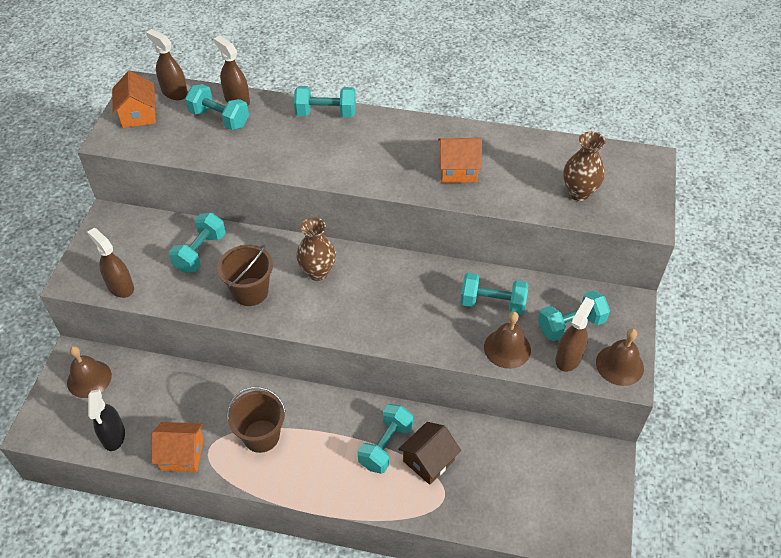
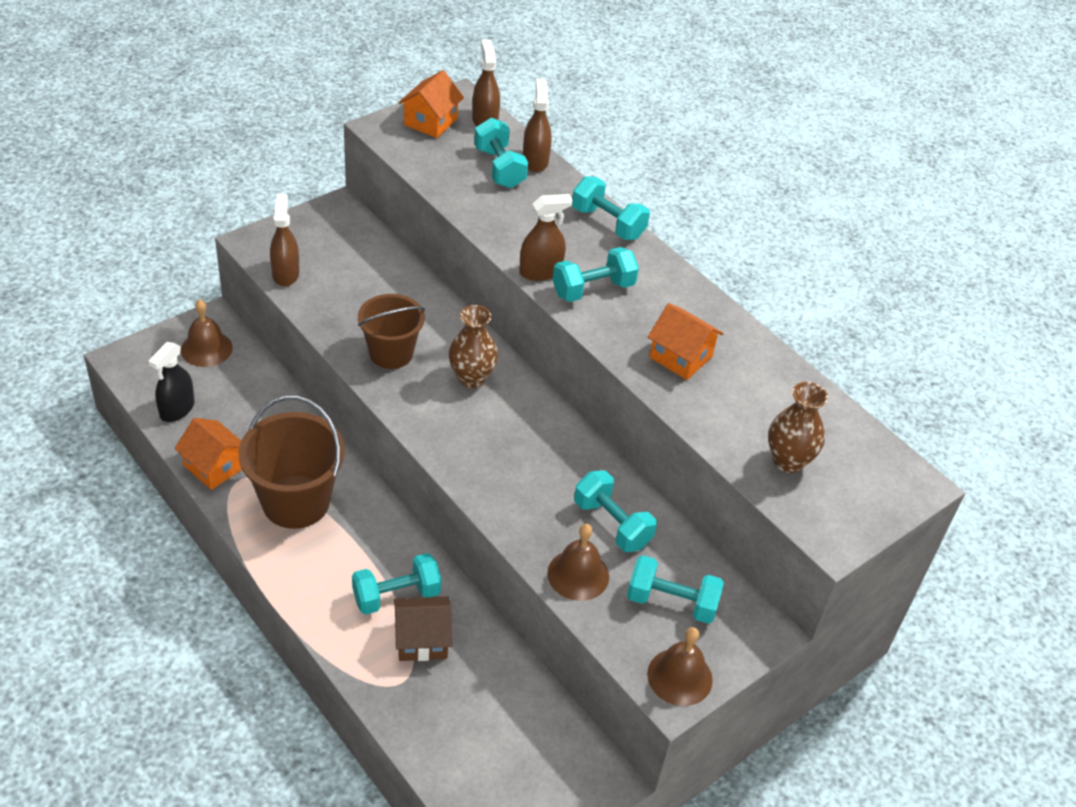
camera: 35 degrees right, 5 degrees down
turquoise dumbbell [169,213,226,273] -> turquoise dumbbell moved to [553,247,639,302]
brown bucket [227,387,286,453] -> brown bucket [239,396,345,529], size x1.51
brown spray bottle [556,297,594,372] -> brown spray bottle moved to [519,194,572,281]

